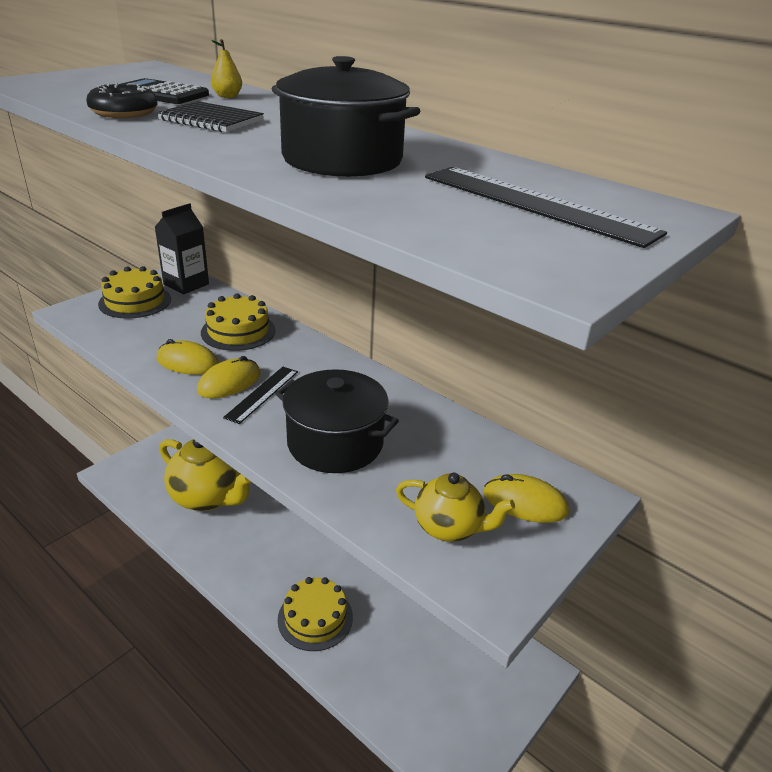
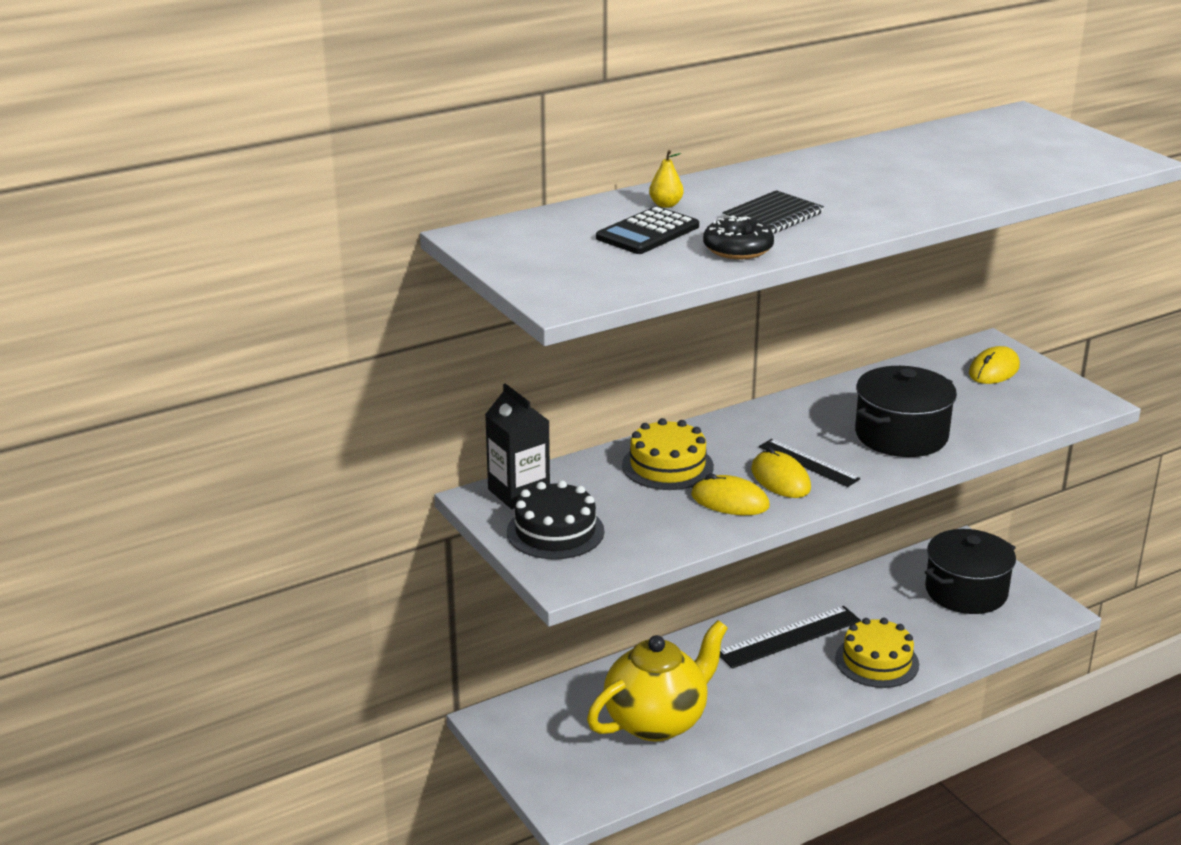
camera: 70 degrees left, 5 degrees down
yellow cake [98,266,171,319] -> black cake [507,480,604,559]
yellow mouse [157,339,219,375] -> yellow mouse turned 75 degrees clockwise [691,474,770,515]
black pot [272,56,420,177] -> black pot moved to [925,529,1016,614]
yellow teapot [396,473,515,542] -> none
black ruler [425,167,667,248] -> black ruler moved to [720,606,861,668]

